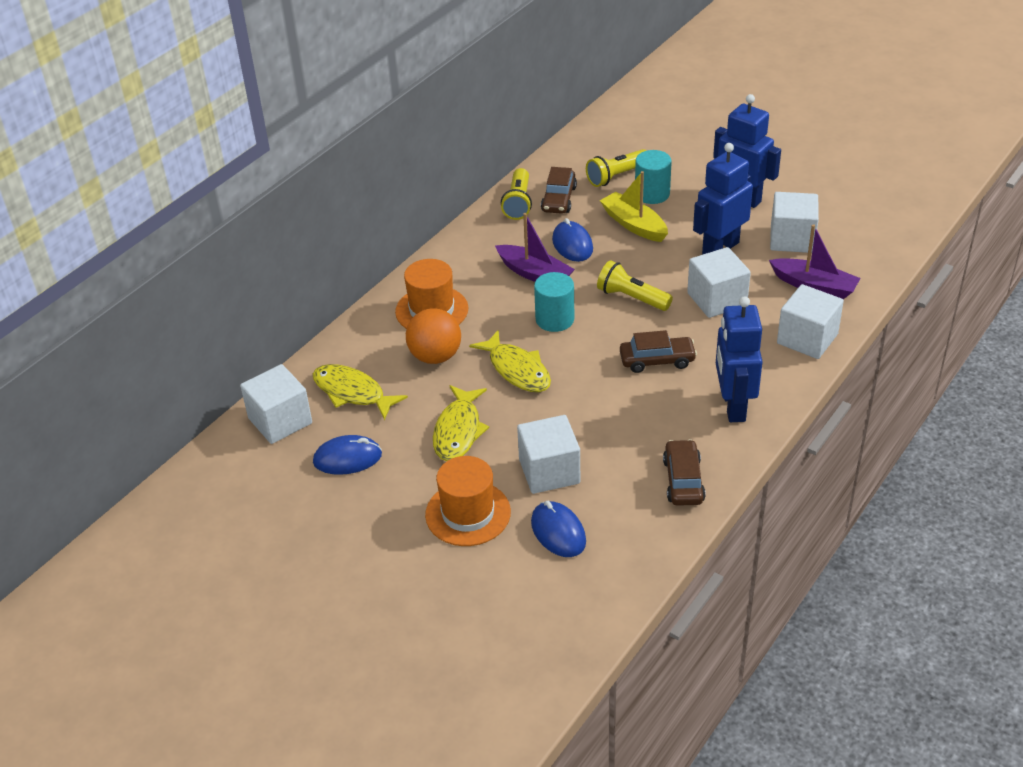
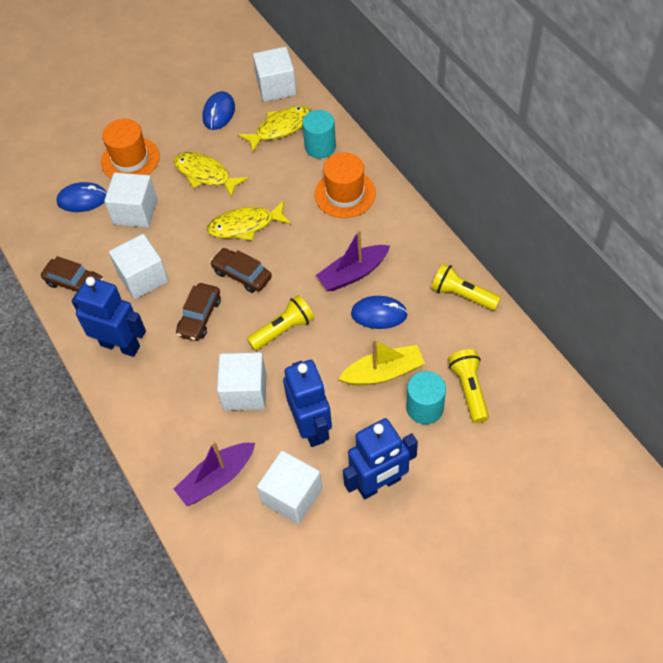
camera: 115 degrees right, 15 degrees up
orange ball [406,308,461,364] -> none
turquoise cylinder [534,272,574,332] -> turquoise cylinder moved to [302,110,336,158]
brown car [541,167,577,214] -> brown car moved to [210,248,272,293]
white cube [777,284,844,359] -> white cube moved to [109,234,168,299]

